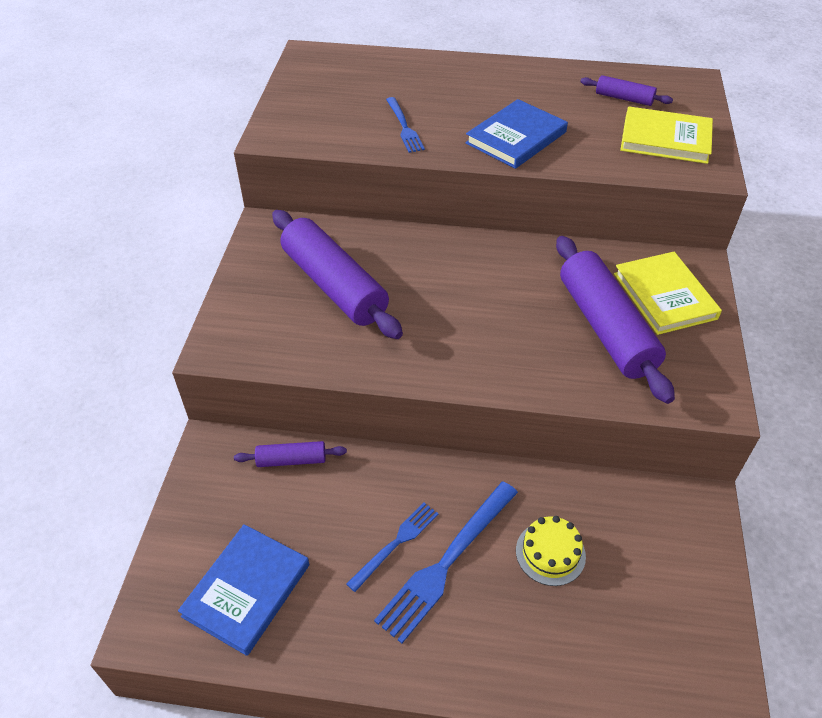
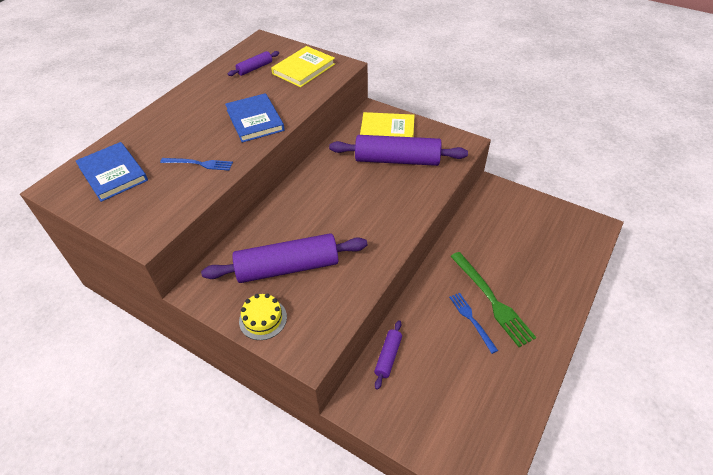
camera: 65 degrees left, 0 degrees up
blue book [178,524,309,656] -> blue book moved to [76,142,148,202]
blue fork [374,481,518,643] -> green fork [450,252,537,347]
yellow cake [516,516,586,586] -> yellow cake moved to [239,293,287,340]

